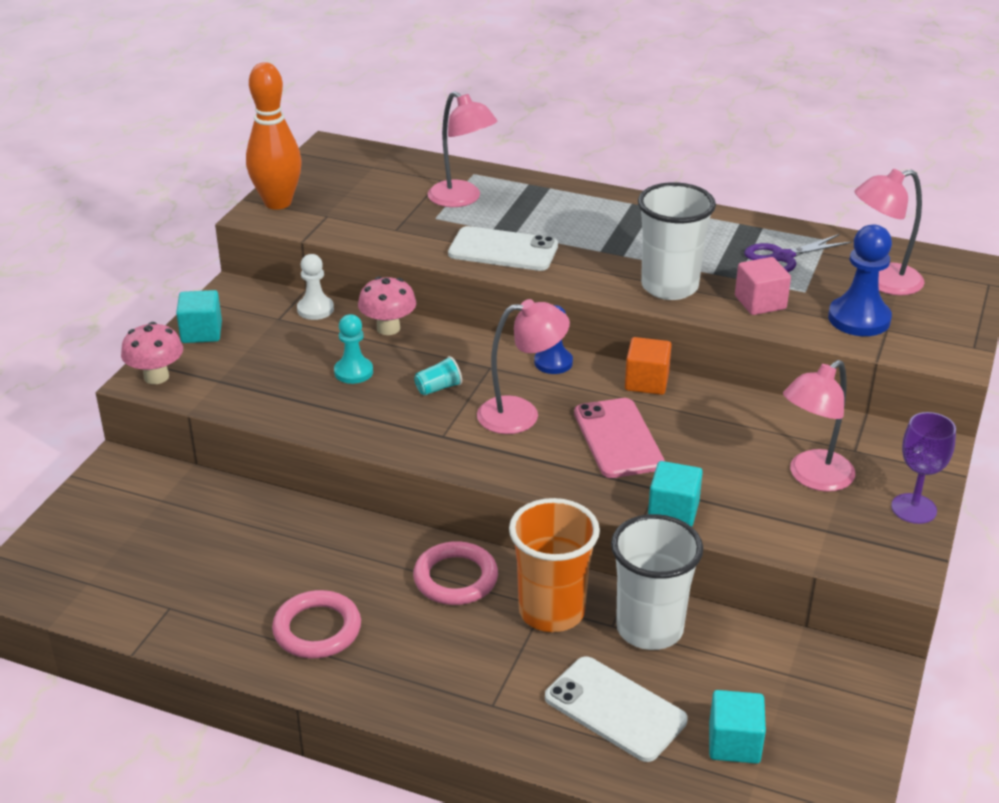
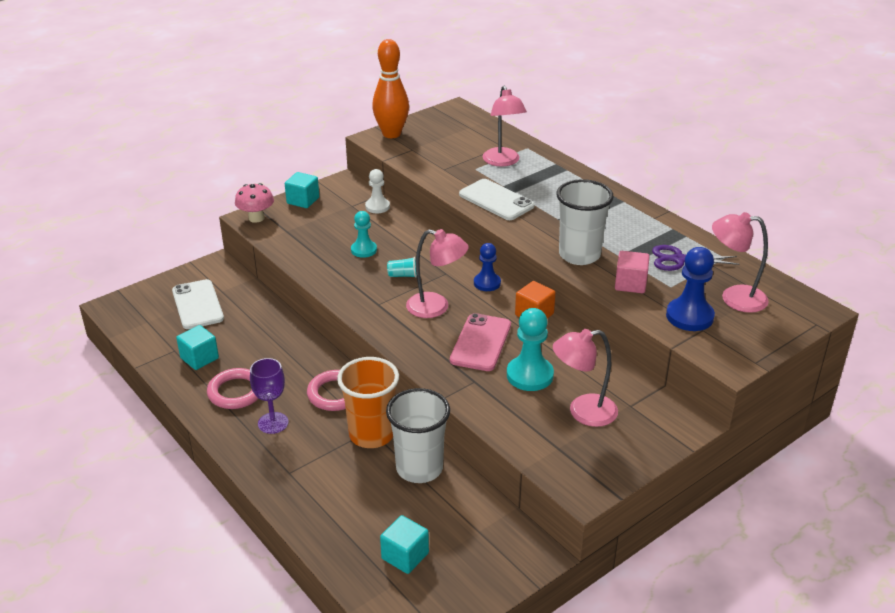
camera: 30 degrees right, 0 degrees up
pink mushroom [358,276,416,335] -> none
white phone [545,656,688,762] -> white phone moved to [172,279,224,329]
turquoise cube [648,461,703,527] -> turquoise cube moved to [176,325,219,370]
purple goblet [891,412,956,524] -> purple goblet moved to [250,358,289,434]
none -> turquoise pawn [507,308,554,391]

